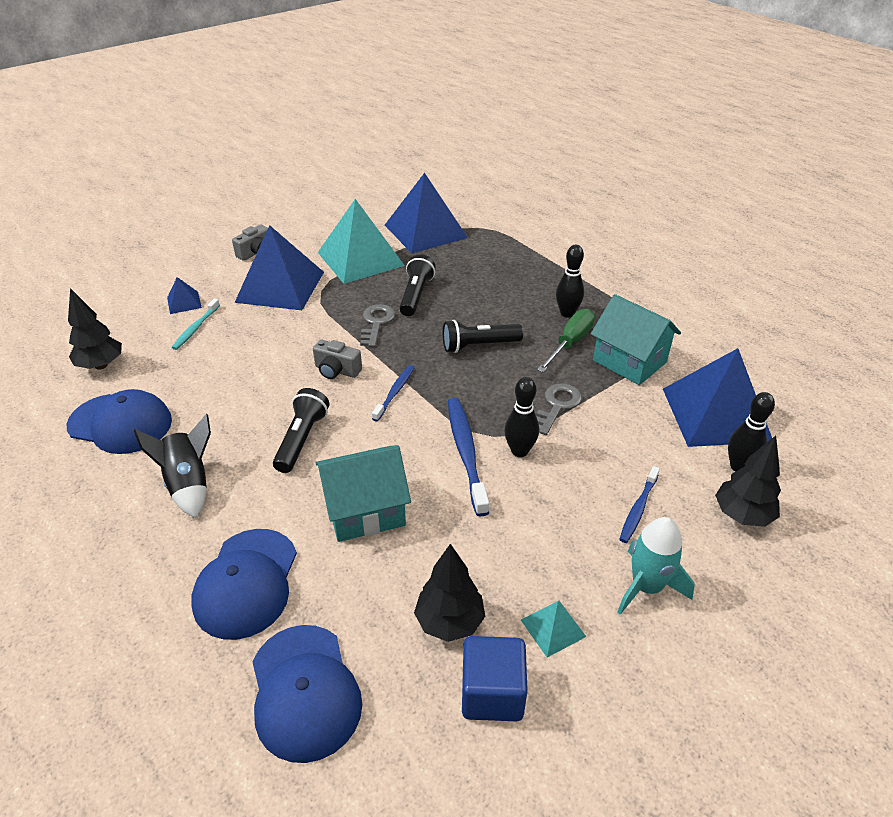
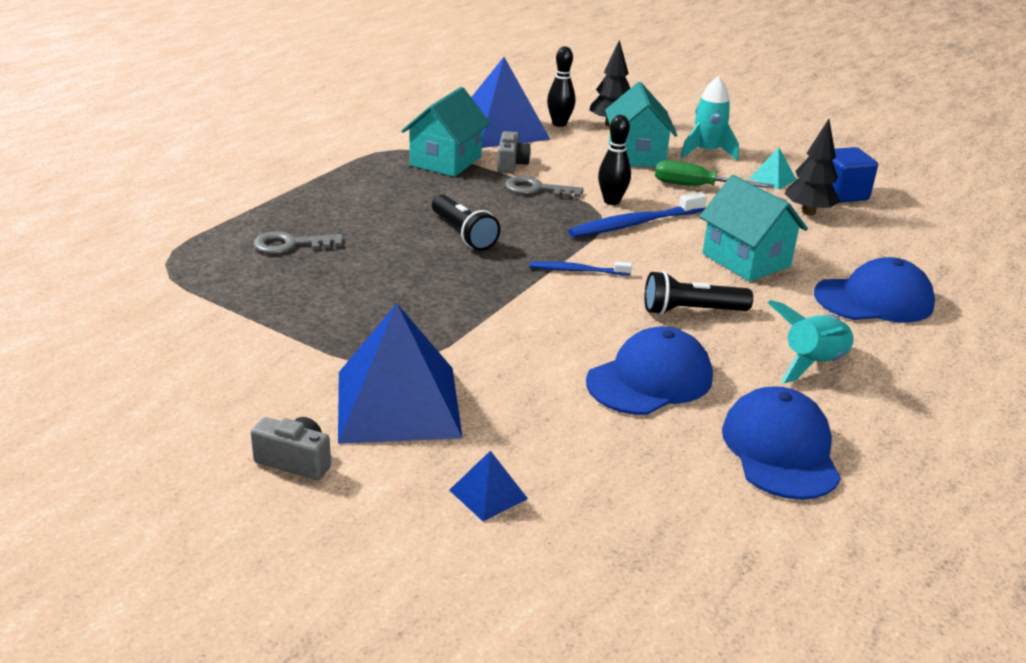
camera: 110 degrees left, 10 degrees down
black tree [68,288,122,370] -> none
black rocket [134,414,211,518] -> turquoise rocket [768,300,854,383]
turquoise toothbrush [172,299,220,350] -> none
blue cap [253,625,362,763] -> blue cap moved to [586,326,713,415]
grey camera [313,340,362,379] -> grey camera moved to [497,131,531,174]
turquoise pyramid [318,199,405,284] -> none
grey key [360,304,396,347] -> grey key moved to [253,231,343,254]
blue pyramid [385,173,468,254] -> none
black flashlight [399,254,436,316] -> none
green screwdriver [537,309,595,372] -> green screwdriver moved to [655,160,774,189]
black bowling pin [556,245,584,317] -> none
blue toothbrush [619,466,660,543] -> turquoise house [605,82,677,167]

